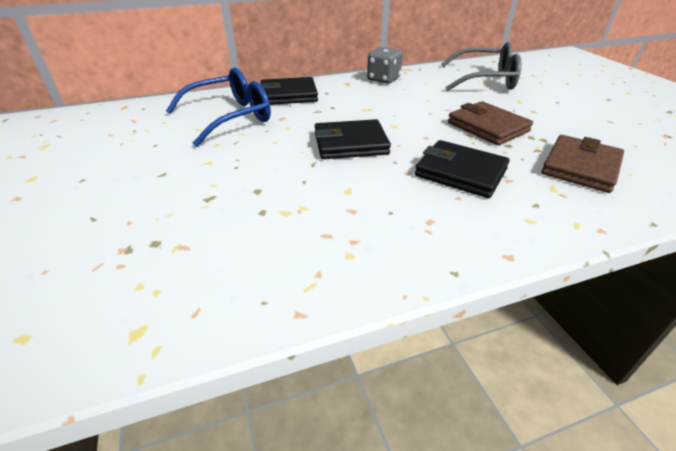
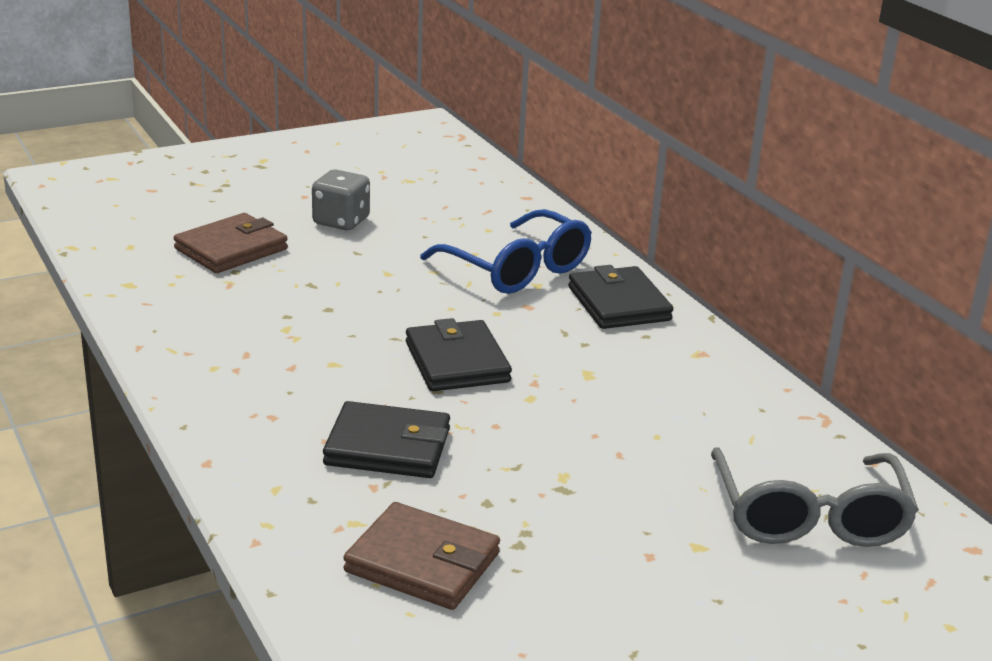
camera: 80 degrees right, 10 degrees down
grey dice [367,47,403,84] -> grey dice moved to [312,170,370,230]
black wallet [415,140,510,198] -> black wallet turned 75 degrees clockwise [323,401,450,478]
brown wallet [448,101,533,145] -> brown wallet moved to [174,213,288,273]

